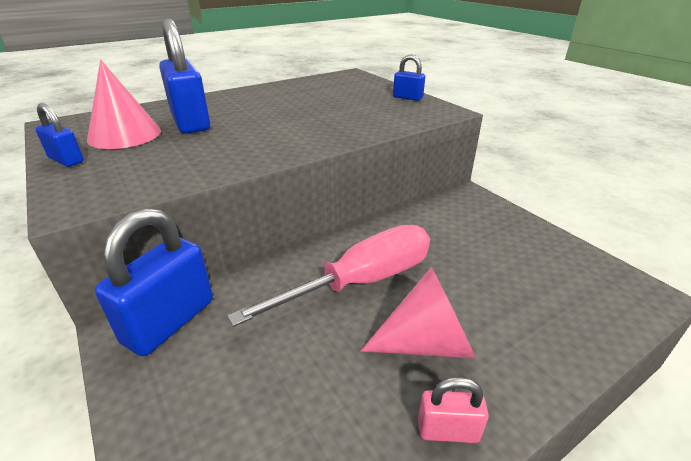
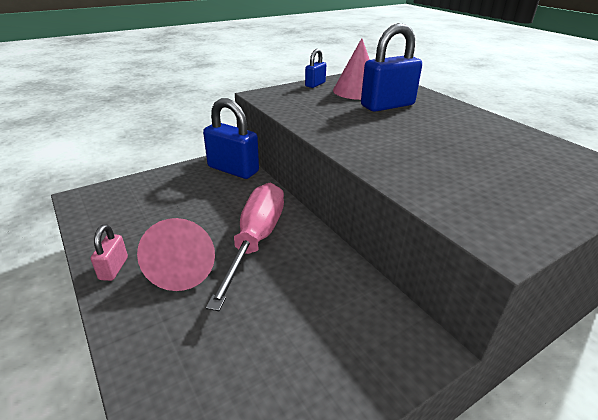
camera: 90 degrees right, 0 degrees up
pink screwdriver [227,225,430,327] -> pink screwdriver turned 135 degrees counterclockwise [206,183,284,311]
blue padlock [393,55,425,101] -> none

